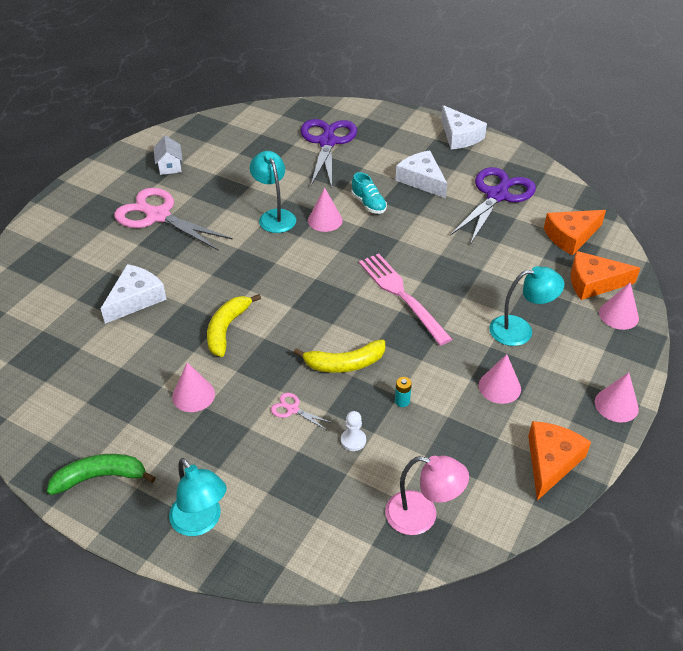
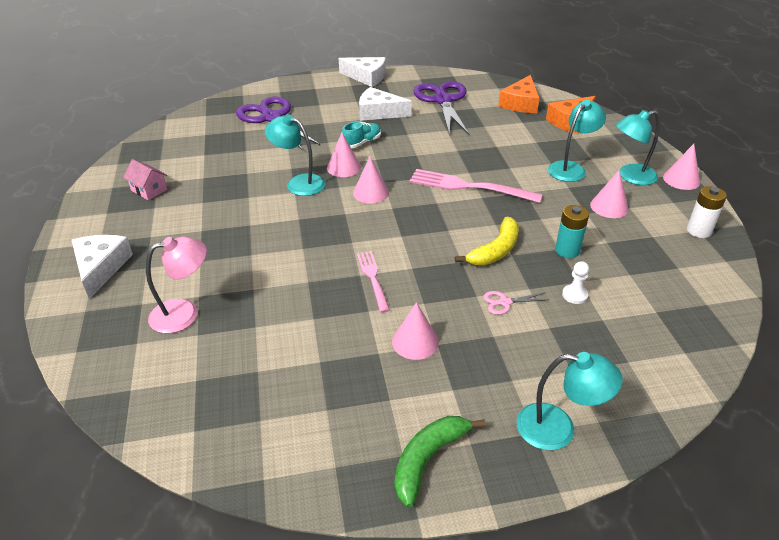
camera: 40 degrees left, 5 degrees down
white cheese [101,264,167,324] -> white cheese moved to [72,235,133,299]
pink scissors [114,188,233,250] -> none
white house [154,135,182,175] -> pink house [123,159,167,200]
yellow banana [207,294,261,357] -> pink fork [357,251,390,313]
turquoise shoe [352,172,387,214] -> turquoise shoe turned 60 degrees counterclockwise [342,121,381,148]
pink lamp [385,456,469,535] -> pink lamp moved to [146,236,207,333]
turquoise battery [395,377,412,407] -> turquoise battery [555,205,589,258], size x1.72
orange cheese [528,421,591,501] -> white battery [687,186,727,238]
pink cone [599,283,639,330] -> pink cone moved to [353,157,389,203]
none -> turquoise lamp [616,110,660,185]

